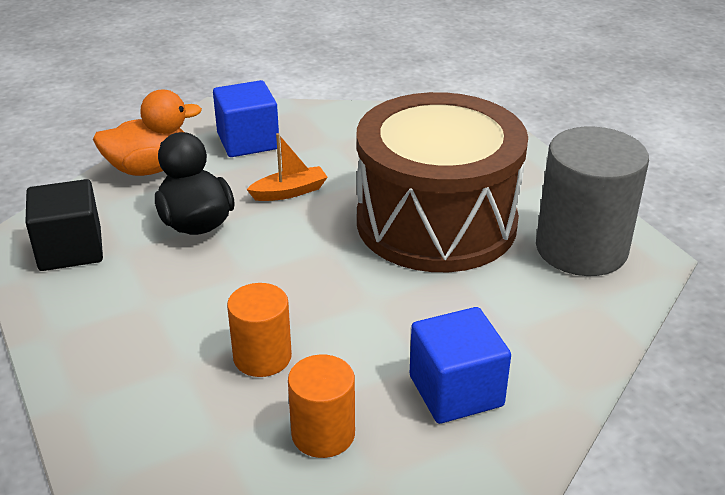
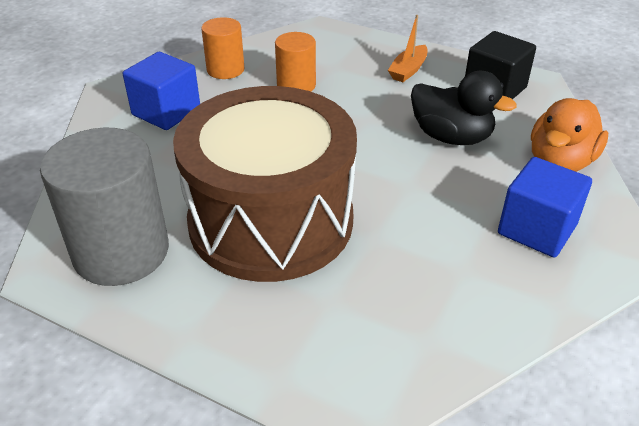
camera: 145 degrees right, 5 degrees up
orange boat [246,133,328,201] -> orange boat moved to [388,15,428,82]

